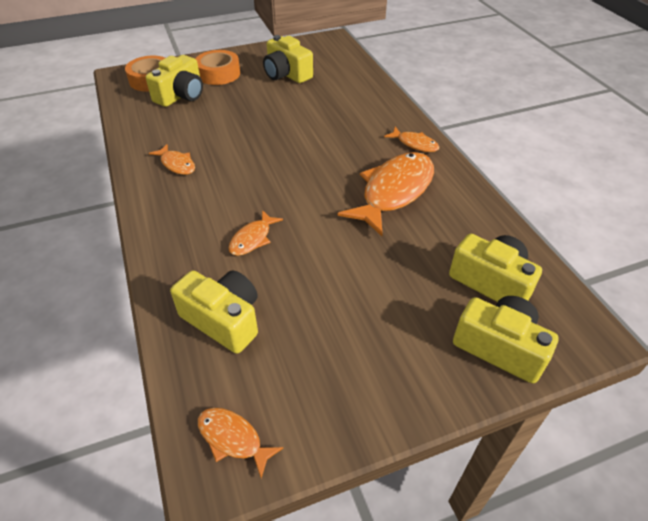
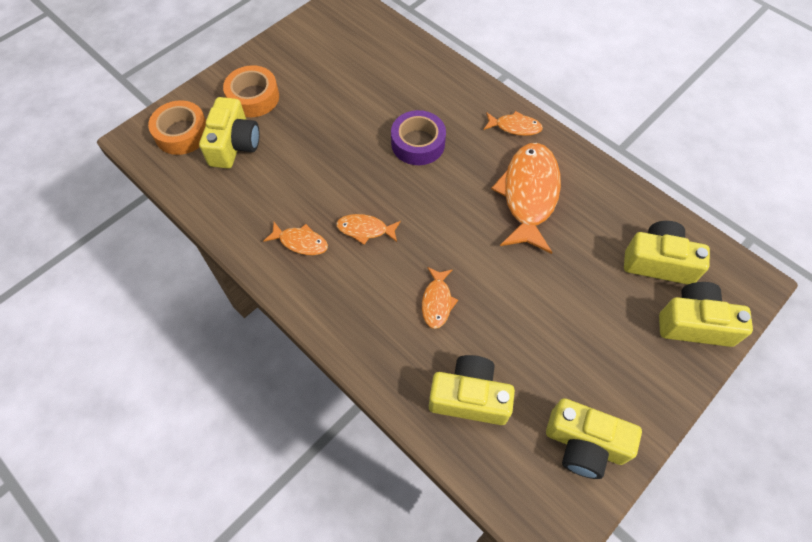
camera: 25 degrees left, 15 degrees up
orange fish [198,408,283,478] -> orange fish moved to [336,214,401,245]
yellow camera [263,35,313,83] -> yellow camera moved to [546,398,642,479]
none -> purple tape [391,110,446,165]

